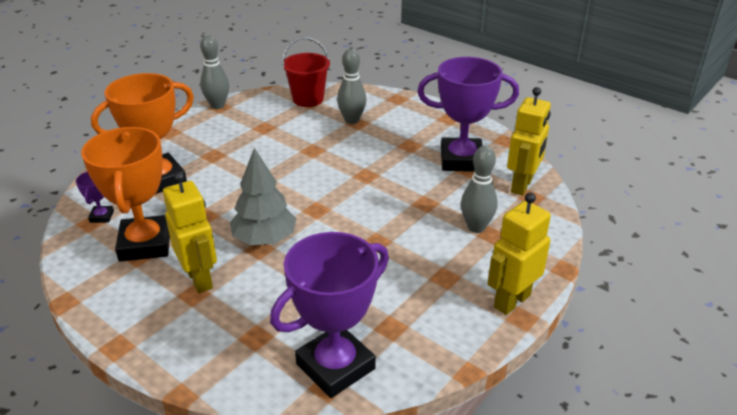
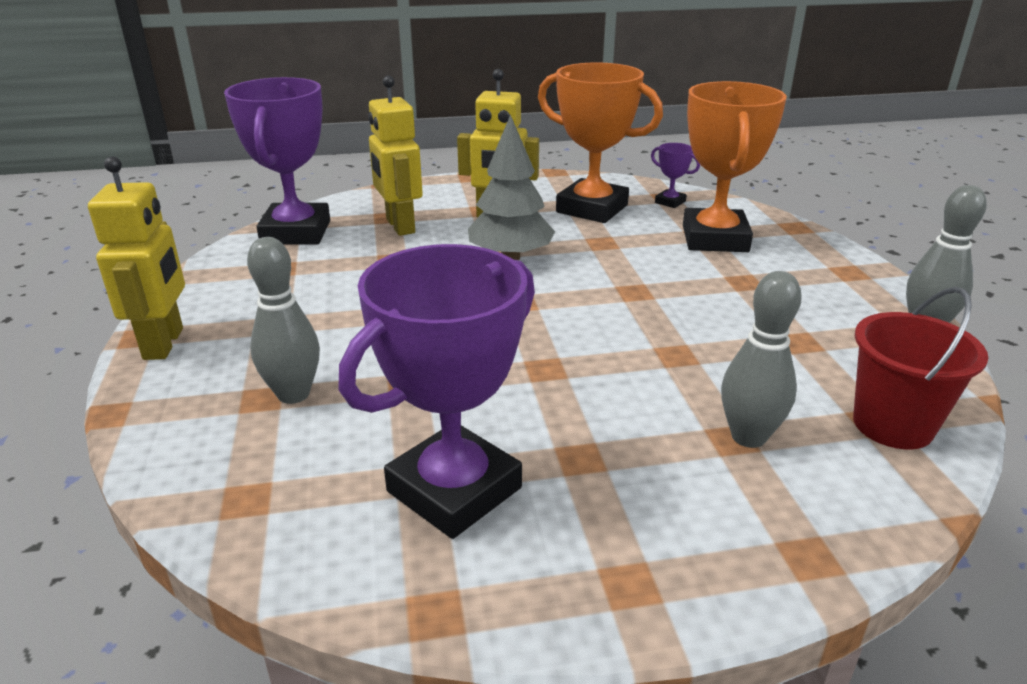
camera: 130 degrees right, 5 degrees down
yellow robot [507,87,551,196] -> yellow robot moved to [368,75,423,236]

